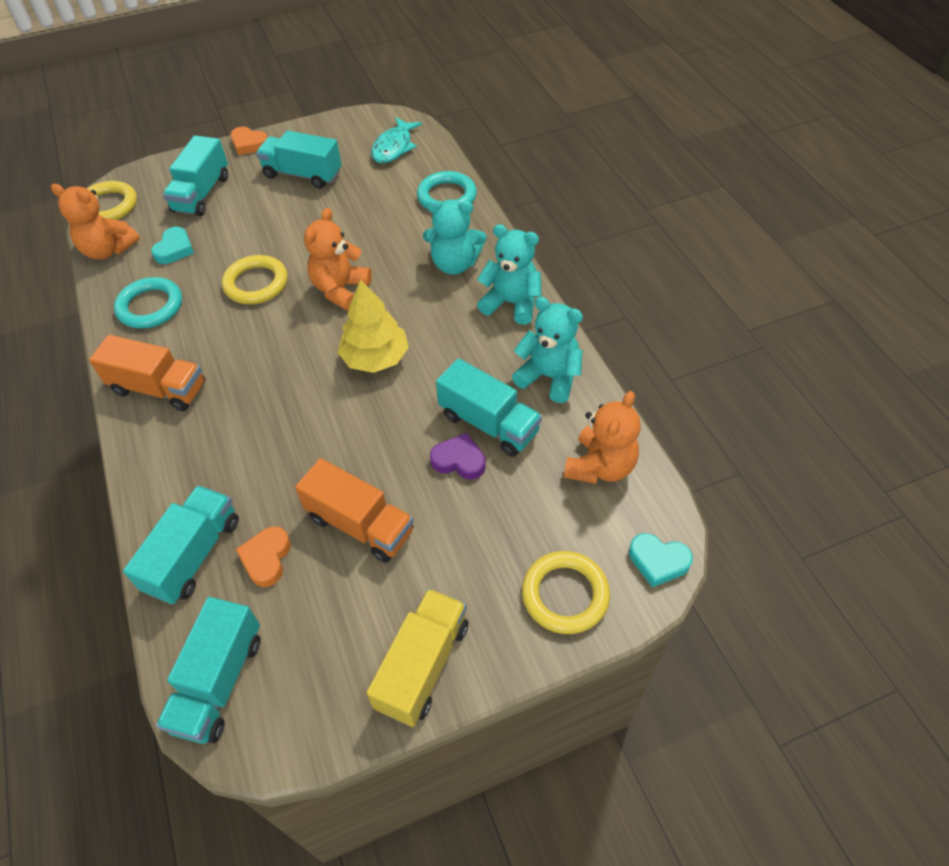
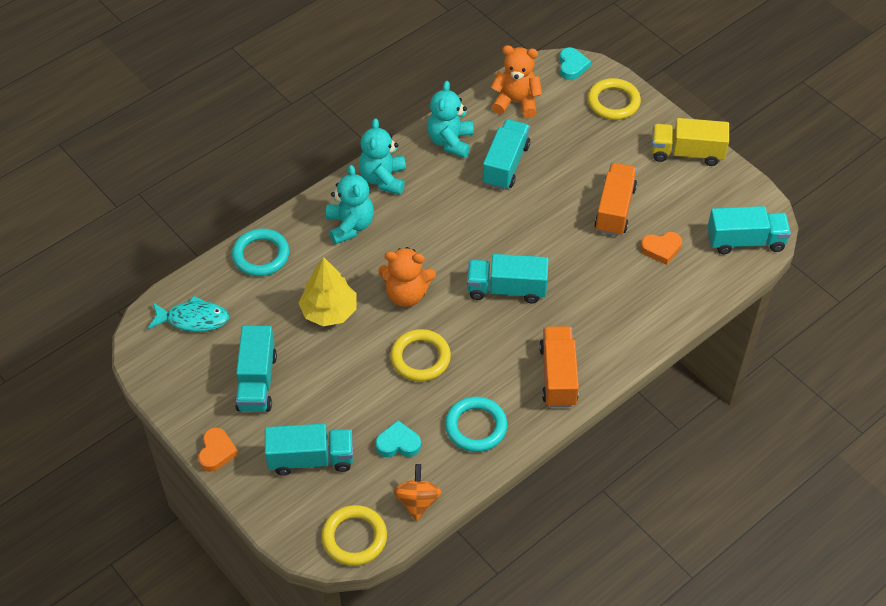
camera: 110 degrees left, 0 degrees up
orange teddy bear [51,184,140,260] -> orange spinning top [394,464,441,521]
turquoise truck [123,485,239,605] -> turquoise truck moved to [467,254,548,303]
yellow tree [338,279,409,373] -> yellow tree moved to [299,257,357,326]
purple heart [430,433,486,480] -> none

